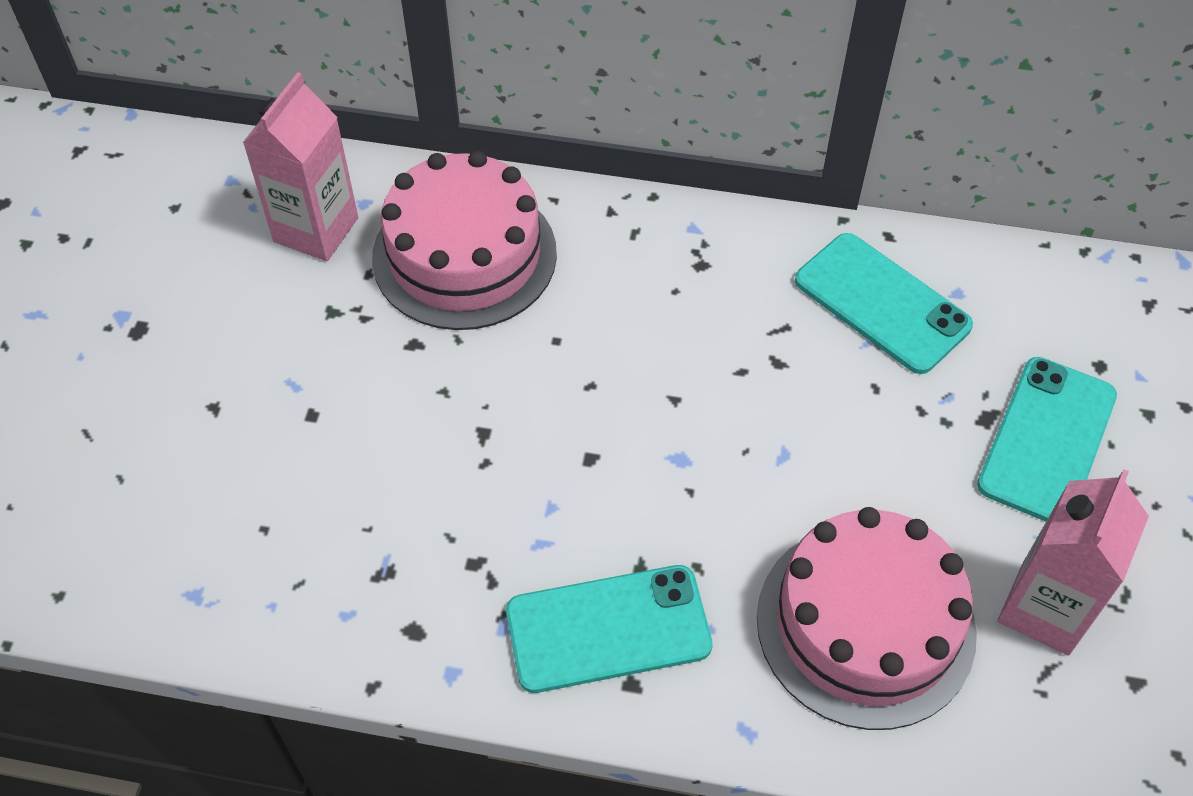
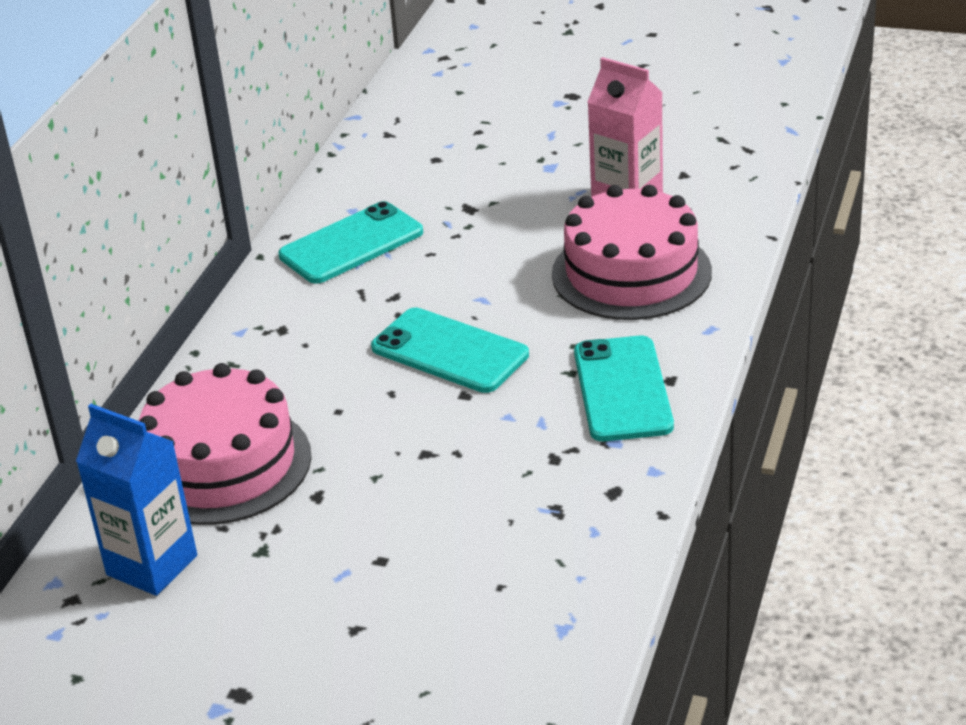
camera: 80 degrees left, 20 degrees down
pink carton [243,72,358,261] -> blue carton [76,404,197,596]
turquoise phone [977,357,1117,522] -> turquoise phone moved to [371,307,529,393]

